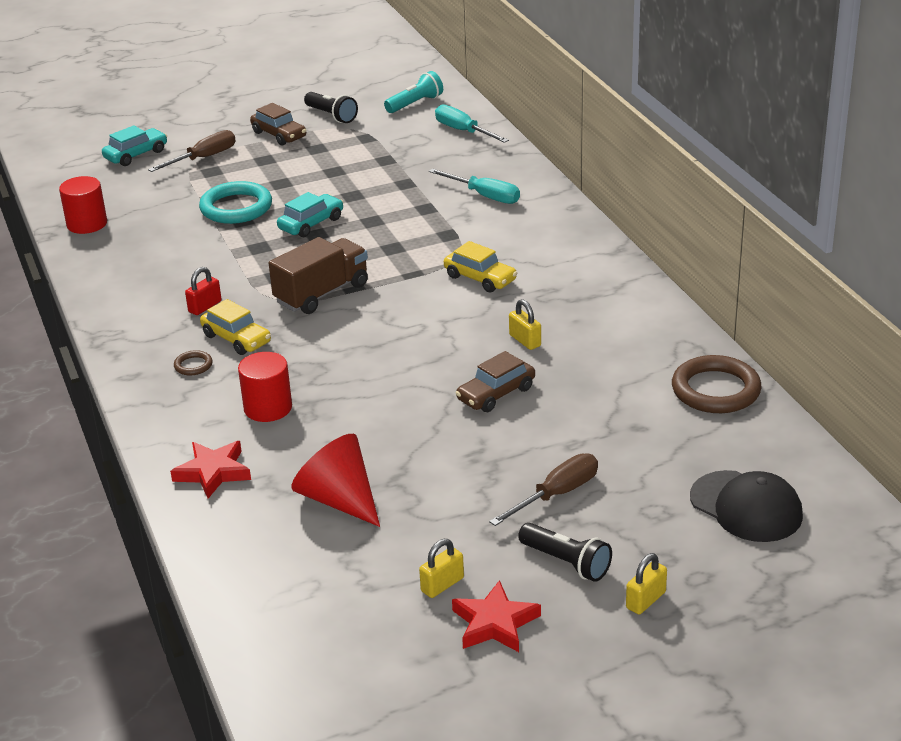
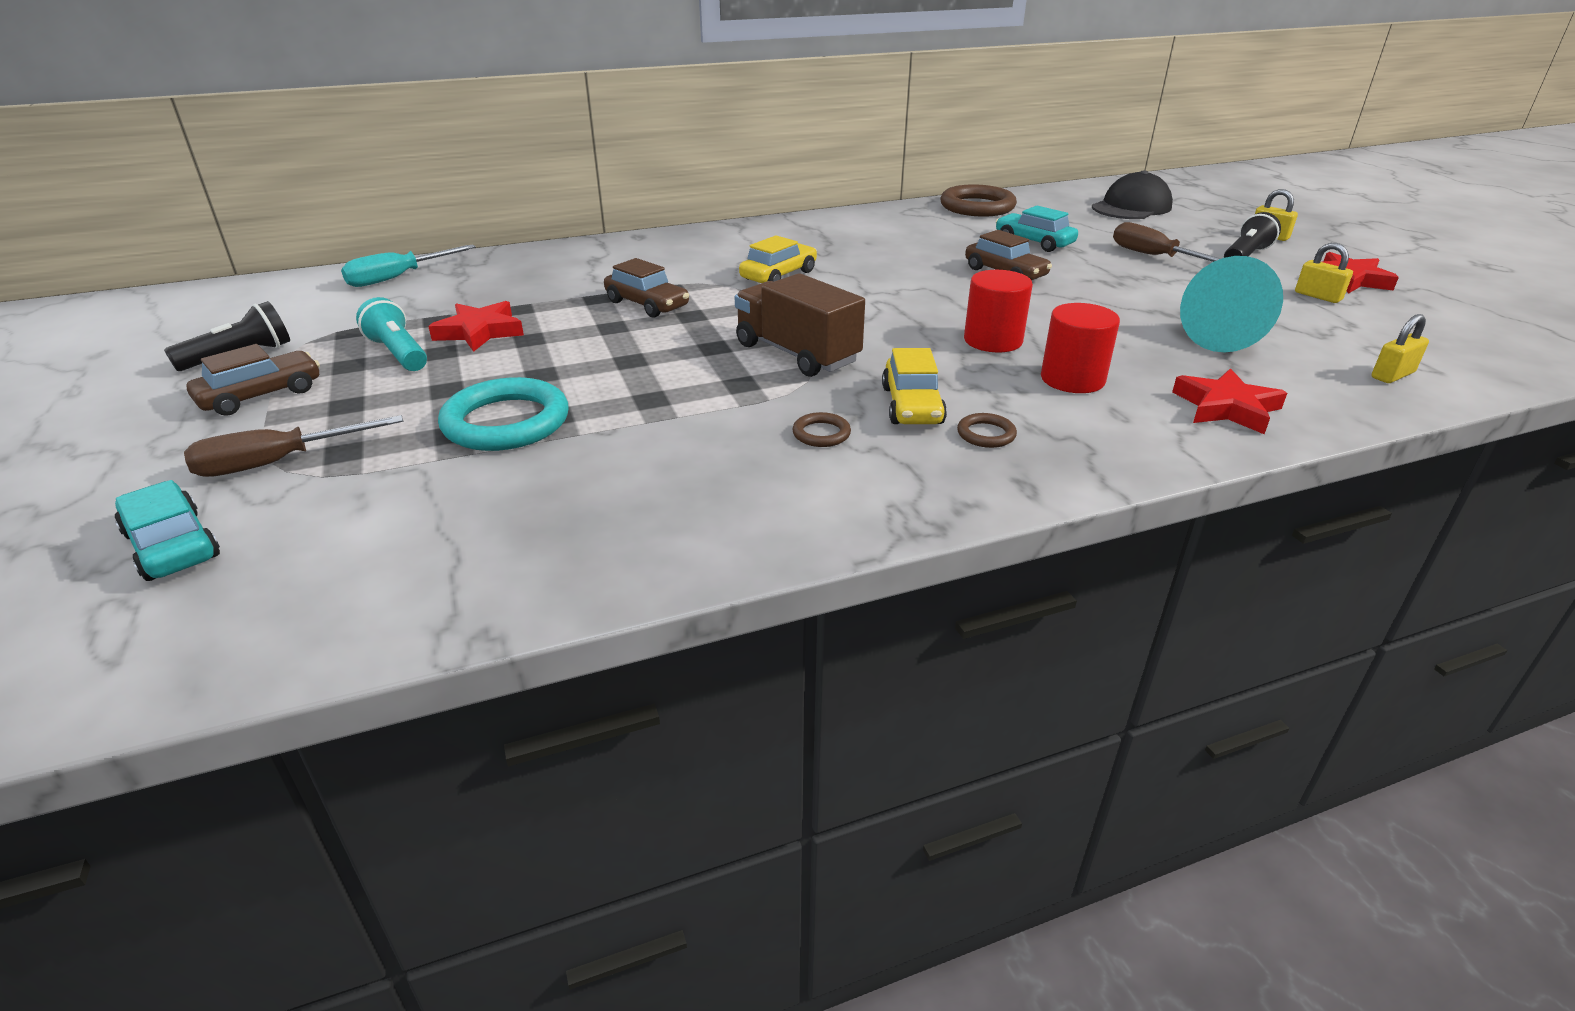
camera: 90 degrees left, 0 degrees up
red cylinder [59,176,107,234] -> red cylinder moved to [964,270,1033,353]
brown screwdriver [148,130,236,172] -> brown screwdriver turned 75 degrees counterclockwise [184,415,403,477]
red padlock [185,267,222,315] -> brown ring [793,412,851,447]
yellow car [200,299,271,355] -> yellow car turned 135 degrees clockwise [882,348,947,424]
turquoise car [277,192,343,237] -> turquoise car moved to [996,206,1078,252]
red cone [292,434,380,527] -> turquoise cone [1180,256,1283,352]
turquoise flashlight [384,71,443,113] -> turquoise flashlight moved to [356,297,427,371]
turquoise screwdriver [429,169,520,204] -> none
yellow padlock [509,299,541,350] -> yellow padlock moved to [1371,314,1429,383]
none -> red star [428,301,524,352]
none -> brown car [604,258,689,318]

